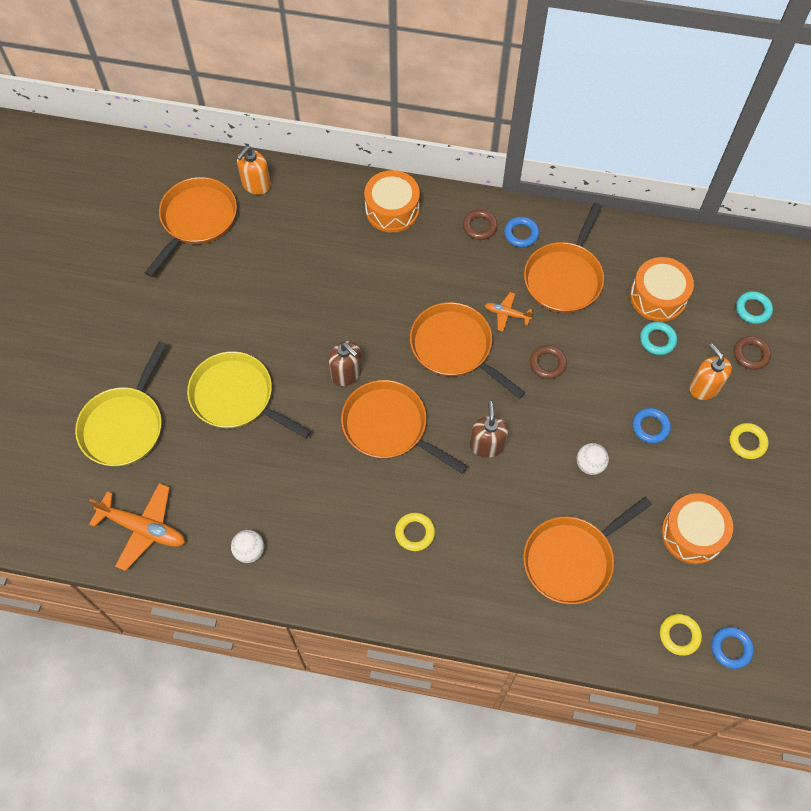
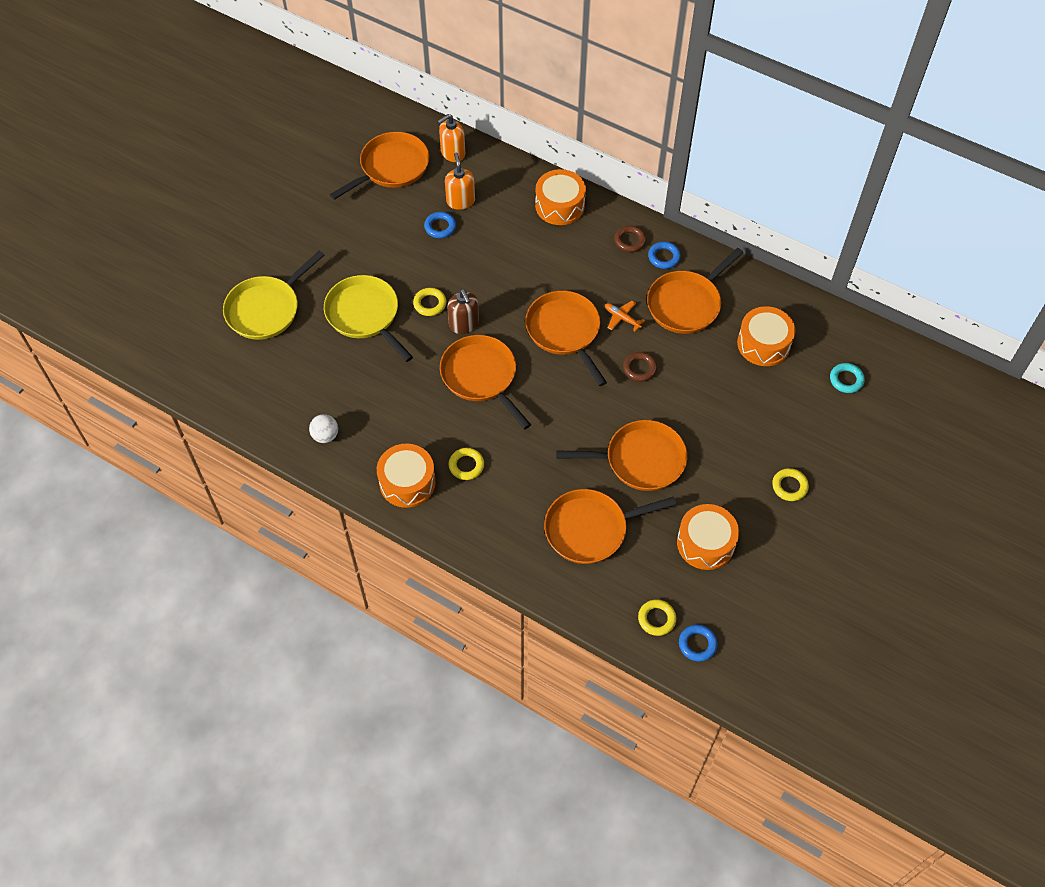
camera: 20 degrees right, 5 degrees down
orange plane [89,483,185,571] -> none
brown soap dispenser [470,401,509,458] -> none
white ball [577,443,609,475] -> orange pan [556,420,687,491]
blue ring [632,408,671,444] -> blue ring moved to [424,212,456,238]
turquoise ring [640,322,677,355] -> none
orange soap dispenser [689,344,732,400] -> orange soap dispenser moved to [445,153,475,210]
brown ring [734,336,771,370] -> none
none -> orange drum [377,444,436,508]
none -> yellow ring [413,288,446,316]

